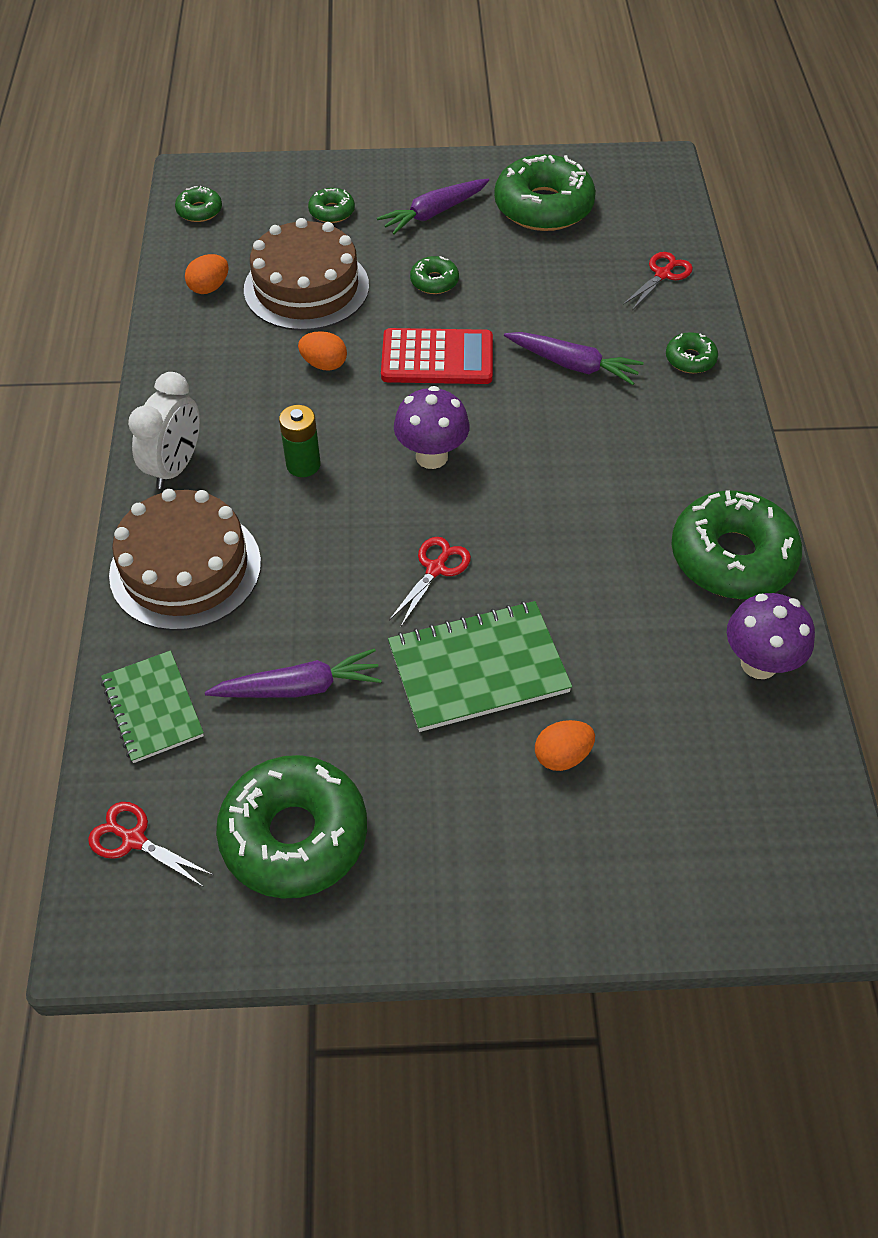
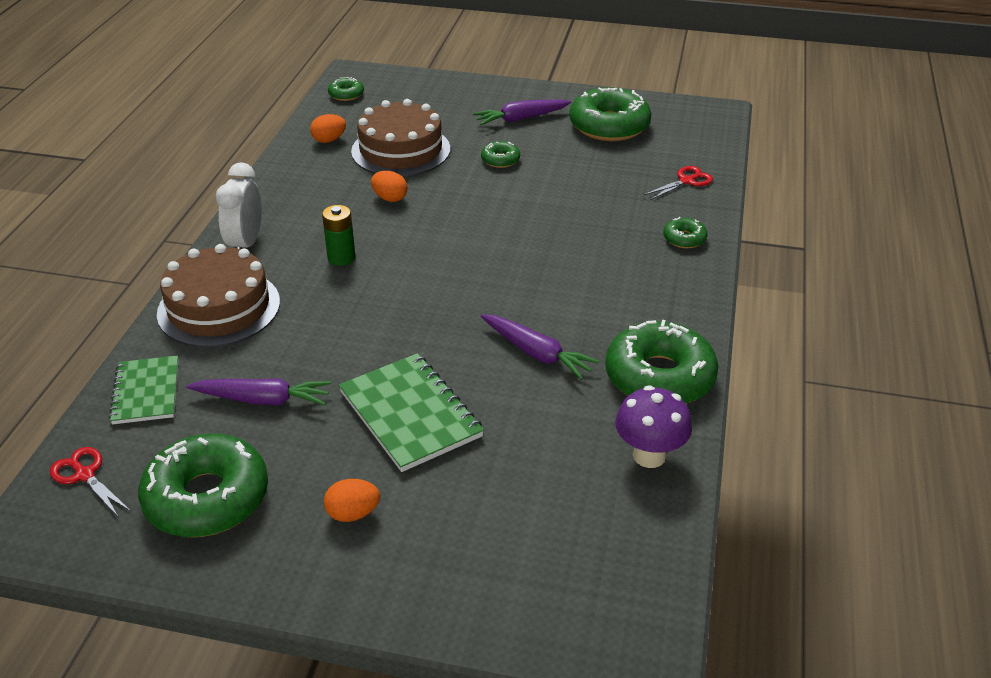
camera: 15 degrees right, 15 degrees down
white clock [128,372,200,489] -> white clock turned 150 degrees clockwise [216,162,262,249]
green donut [308,188,355,223] -> none
red calculator [381,328,493,384] -> none
green notebook [388,601,572,732] -> green notebook turned 60 degrees clockwise [339,353,484,472]
red scissors [389,537,471,626] -> none
purple mushroom [394,386,470,469] -> none
purple carrot [504,332,644,385] -> purple carrot moved to [481,314,600,380]
orange egg [535,720,595,771] -> orange egg moved to [324,479,380,522]

